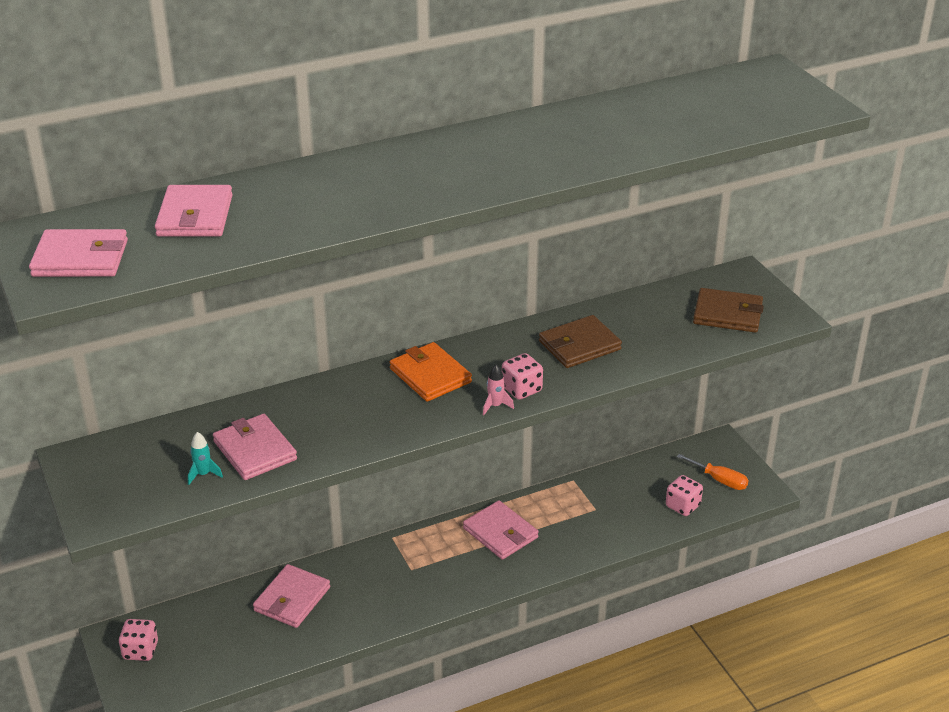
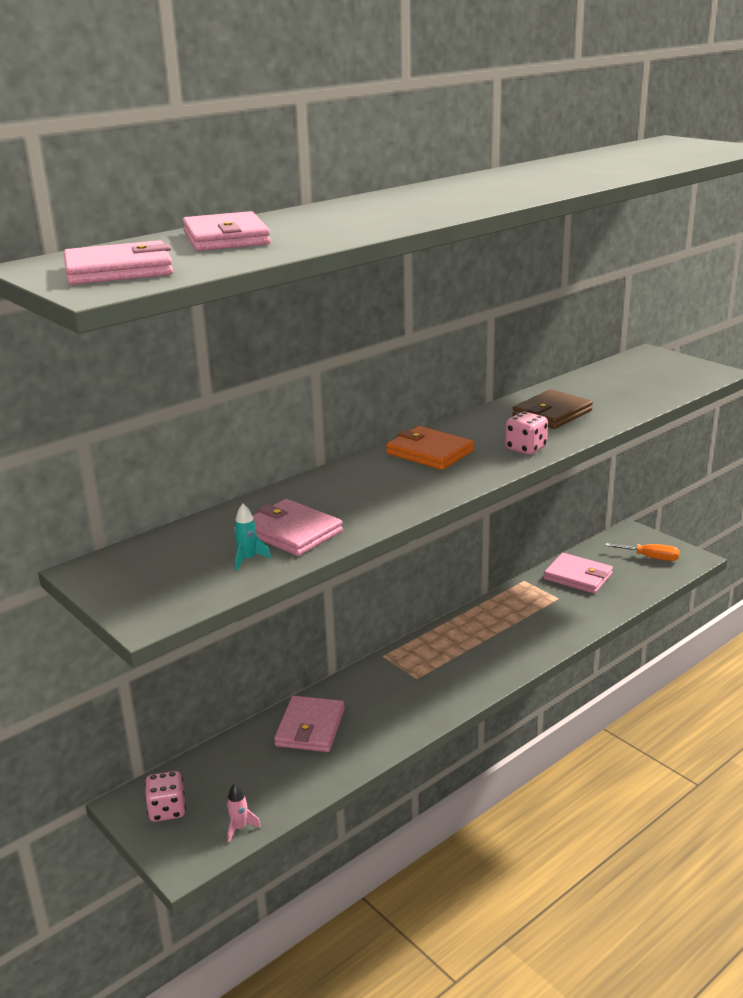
camera: 15 degrees left, 10 degrees down
pink wallet [463,500,539,560] -> pink wallet moved to [544,553,613,594]
pink rocket [483,365,514,415] -> pink rocket moved to [227,784,261,843]
pink dice [666,475,703,516] -> none
brown wallet [693,288,764,333] -> none

